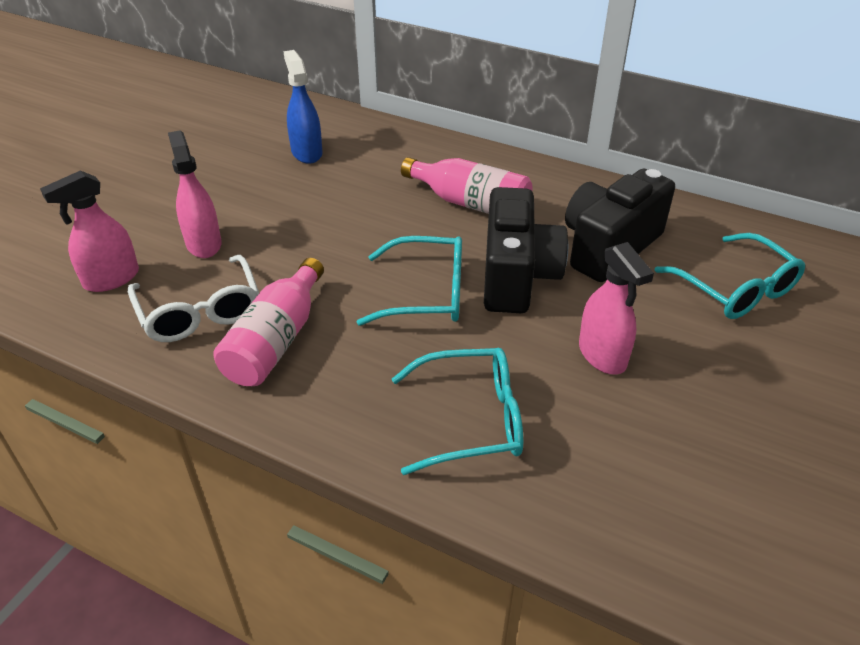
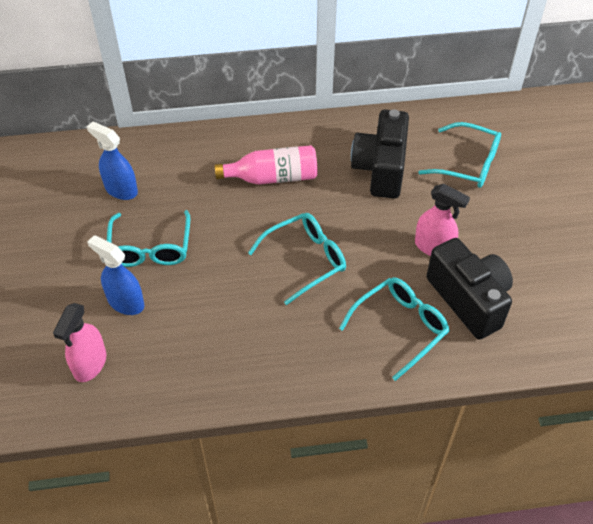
camera: 35 degrees left, 10 degrees up
white glasses [128,255,259,342] -> none
pink spray bottle [168,130,222,258] -> blue spray bottle [87,235,144,315]
pink bottle [213,258,324,386] -> none
black camera [484,187,568,313] -> black camera moved to [427,238,513,340]
none -> turquoise glasses [107,210,190,267]

